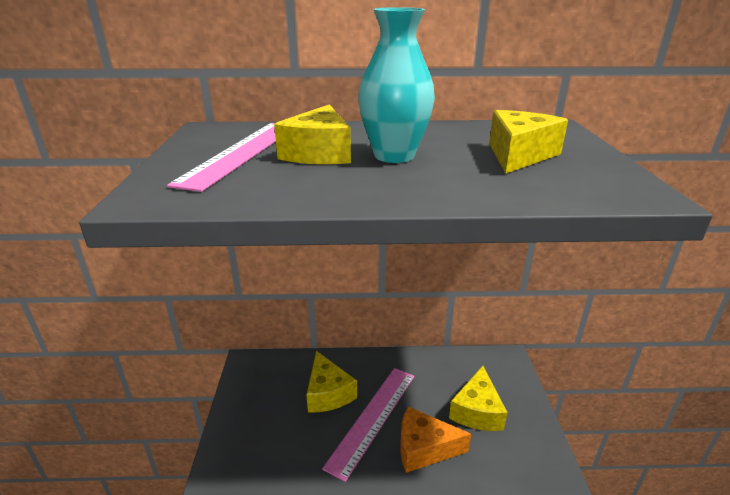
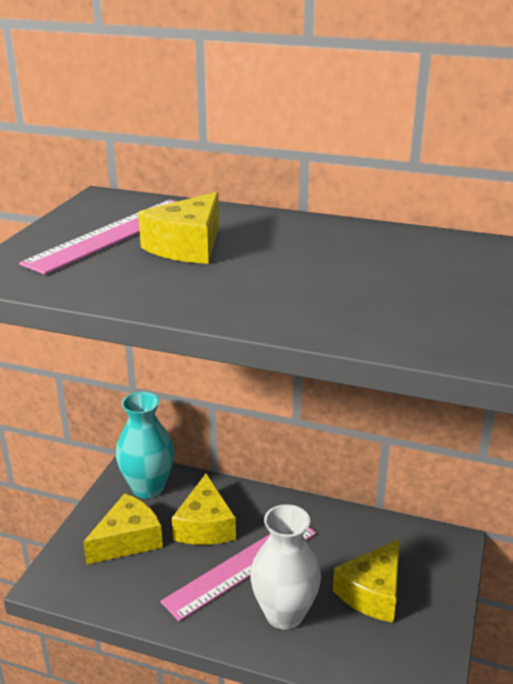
camera: 20 degrees right, 0 degrees up
turquoise vase [358,7,435,163] -> turquoise vase moved to [116,392,174,498]
orange cheese [400,407,471,473] -> white vase [250,504,321,630]
yellow cheese [489,110,568,174] -> yellow cheese moved to [83,493,163,565]

